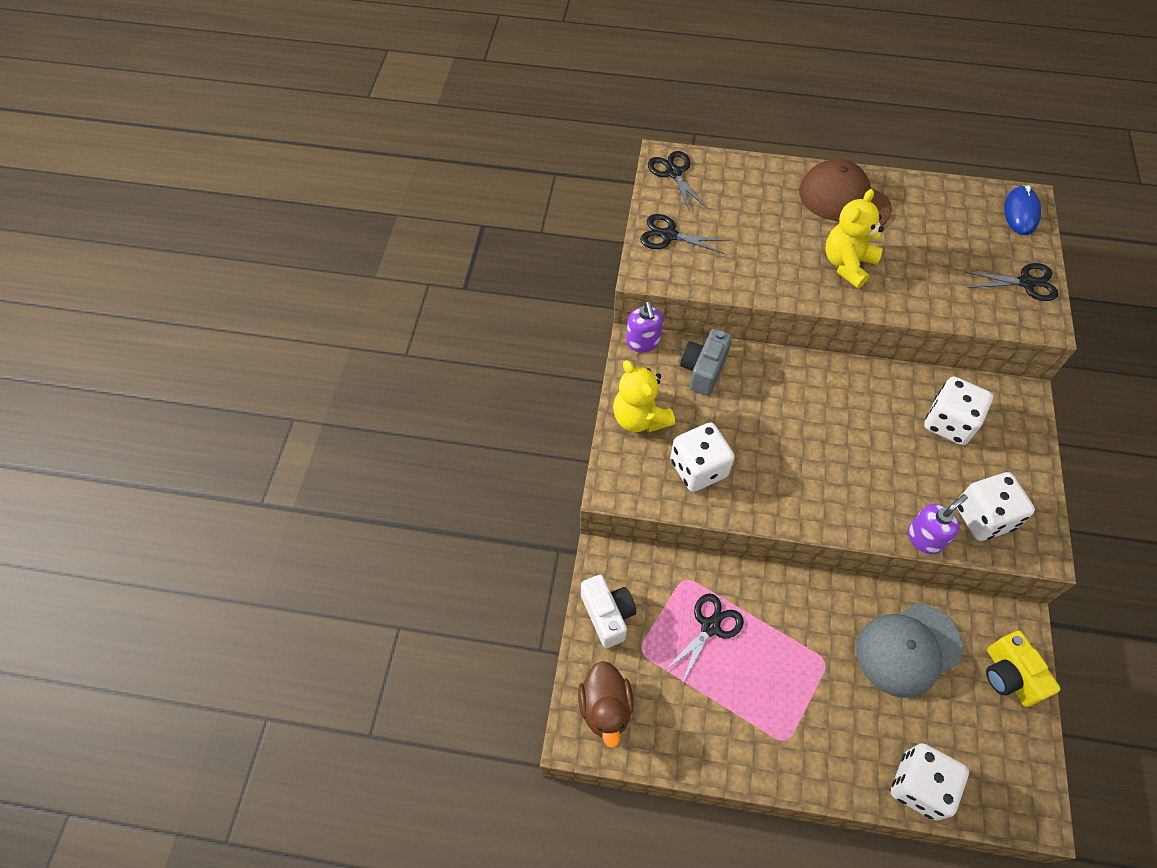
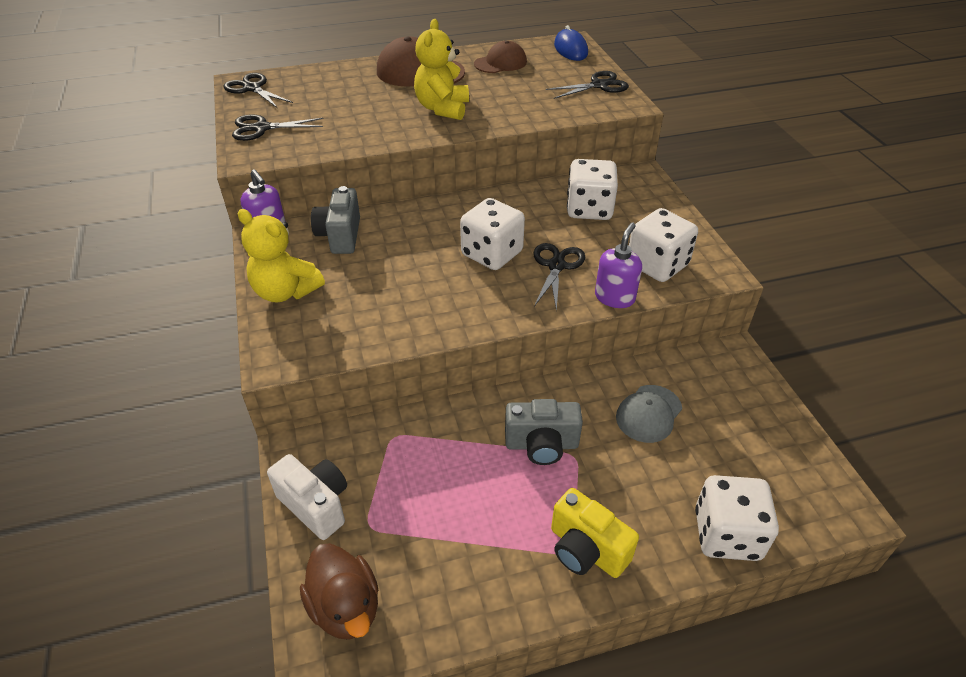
camera: 25 degrees left, 15 degrees down
black scissors [666,593,744,683] -> black scissors moved to [533,243,585,311]
white dice [670,422,735,492] -> white dice moved to [460,198,525,270]
grey cap [857,603,963,698] -> grey cap [616,385,682,443], size x0.63
yellow camera [986,631,1061,707] -> yellow camera moved to [551,488,639,578]
none -> brown cap [474,41,527,73]
none -> grey camera [505,399,583,465]

